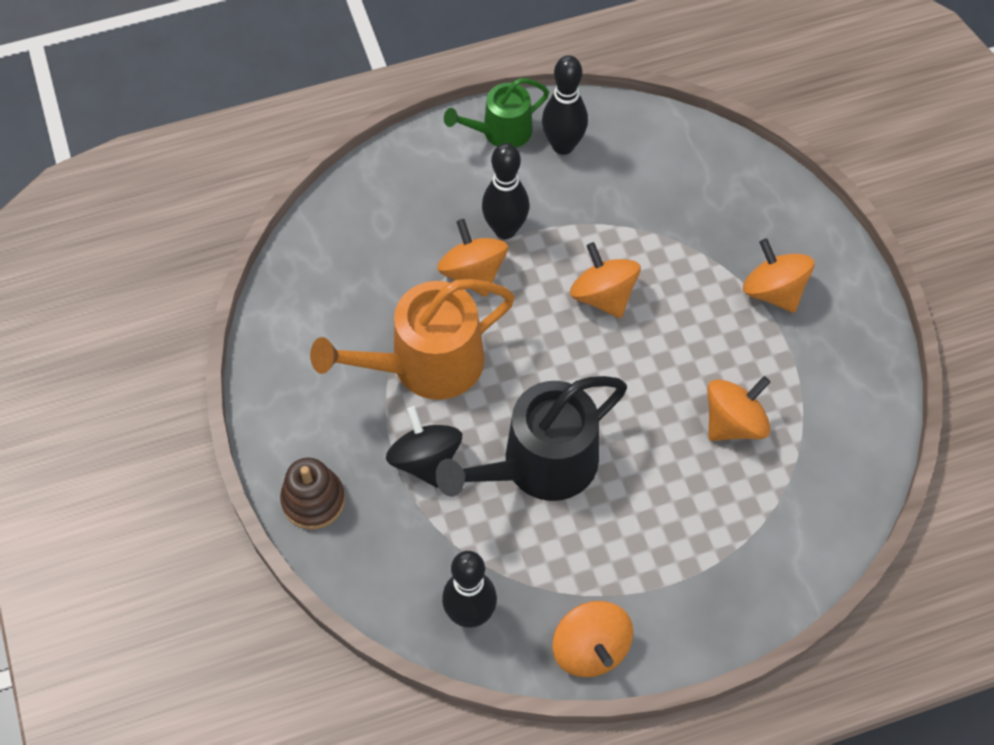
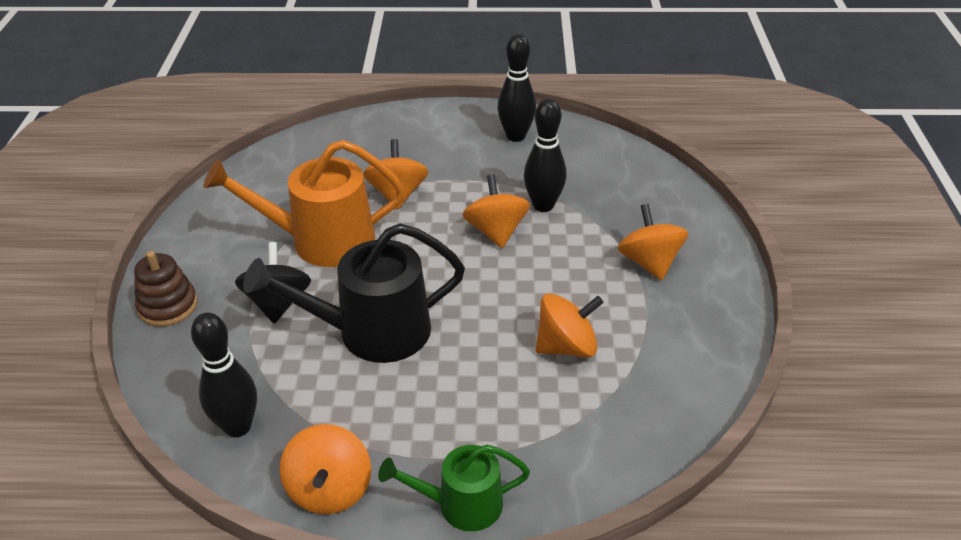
camera: 20 degrees right, 20 degrees down
green watering can [444,78,549,148] -> green watering can moved to [378,445,530,531]
black bowling pin [482,143,529,239] -> black bowling pin moved to [524,98,567,212]

